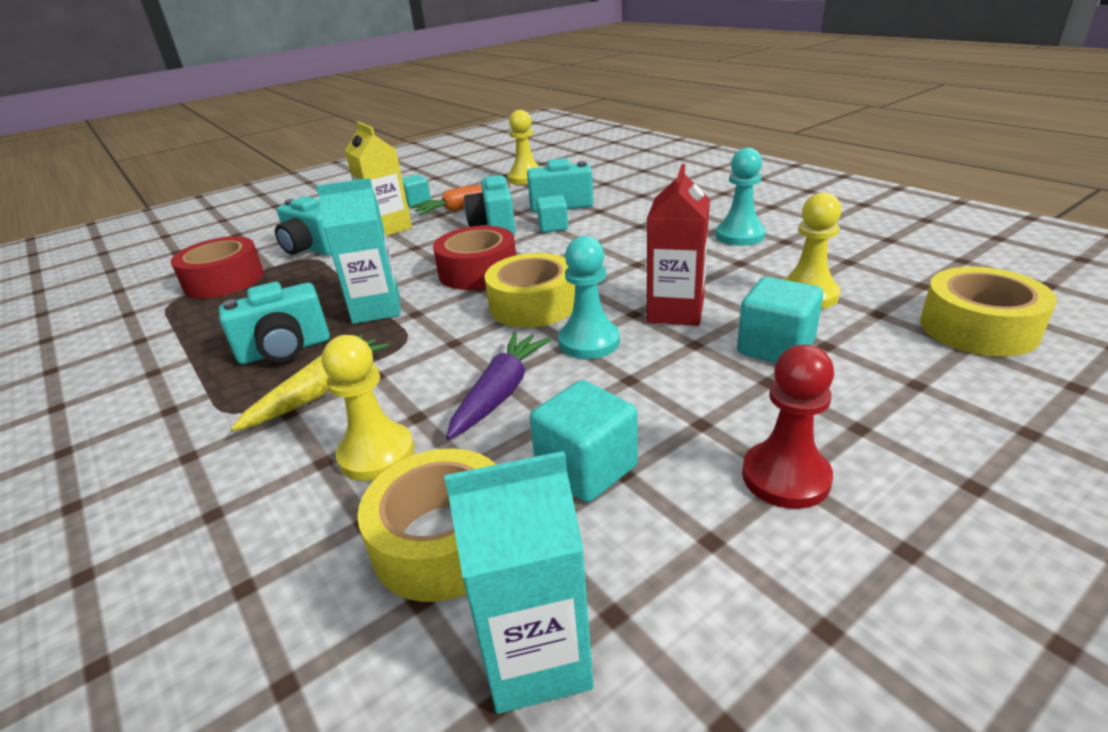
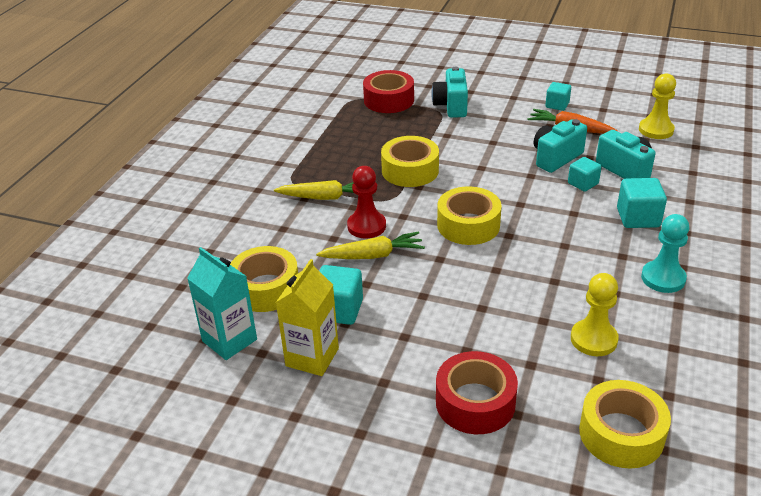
camera: 55 degrees right, 5 degrees up
turquoise camera [219,282,330,364] -> none
turquoise carton [316,178,401,324] -> yellow tape [381,136,439,187]
yellow pawn [322,335,415,481] -> none
yellow carton [345,121,412,236] -> yellow carton moved to [276,259,339,376]
red tape [433,226,516,290] -> red tape moved to [436,351,518,434]
purple carrot [446,332,552,440] -> yellow carrot [316,232,425,259]
turquoise pawn [558,236,620,359] -> none
red carton [647,164,710,326] -> none
turquoise cube [737,277,823,363] -> turquoise cube moved to [617,178,667,228]
red pawn [742,345,834,509] -> red pawn moved to [347,166,386,238]

